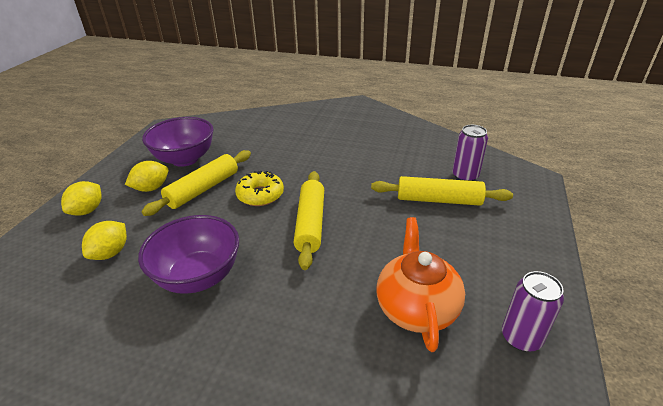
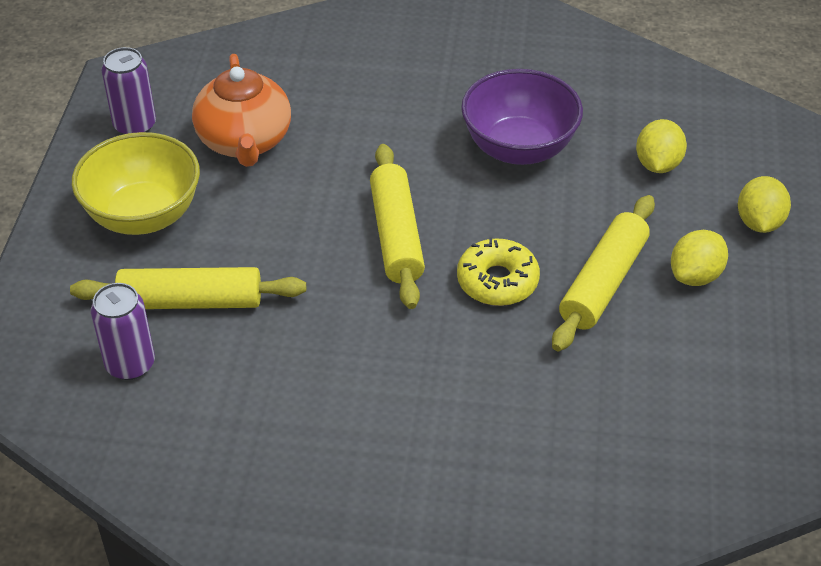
camera: 170 degrees right, 10 degrees up
purple bowl [142,117,214,167] -> none
none -> yellow bowl [72,132,200,235]

